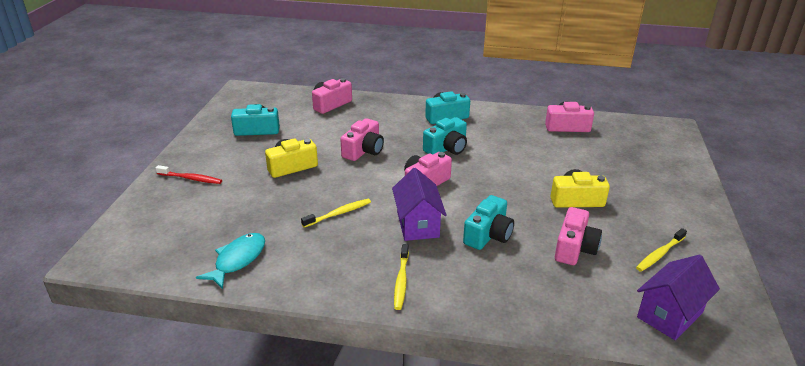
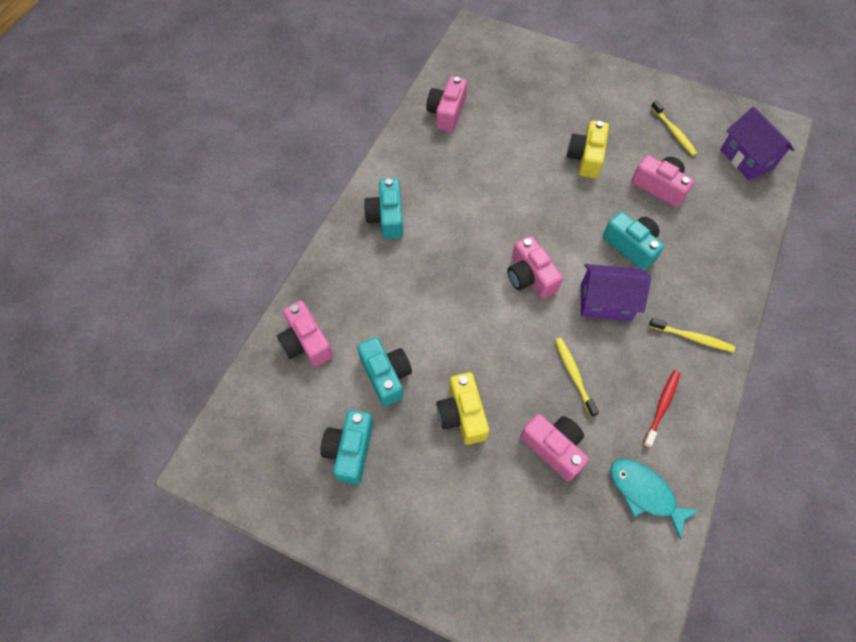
camera: 75 degrees left, 30 degrees up
red toothbrush [155,165,222,184] -> red toothbrush moved to [643,370,680,448]
pink camera [340,118,384,161] -> pink camera moved to [520,414,589,481]
turquoise camera [423,117,467,155] -> turquoise camera moved to [357,337,412,407]

